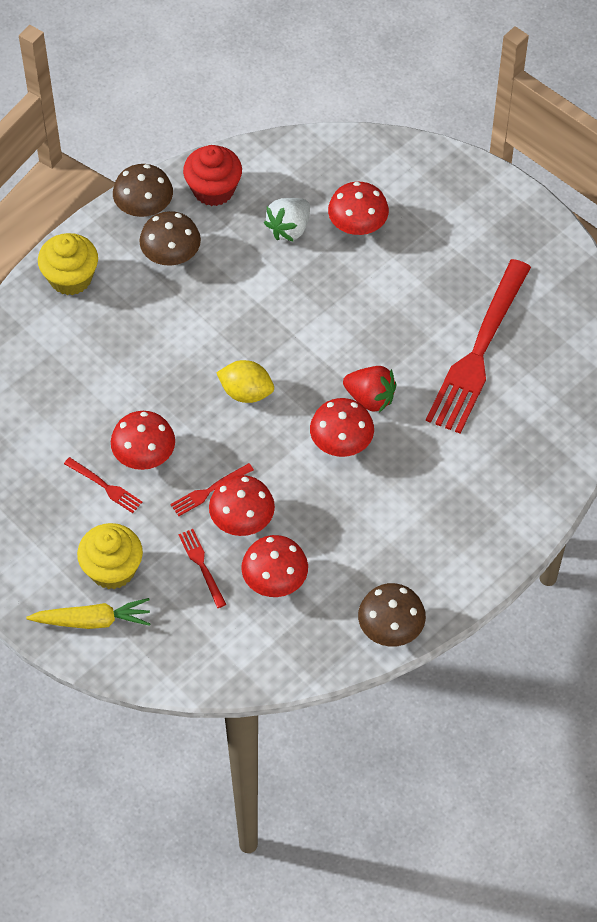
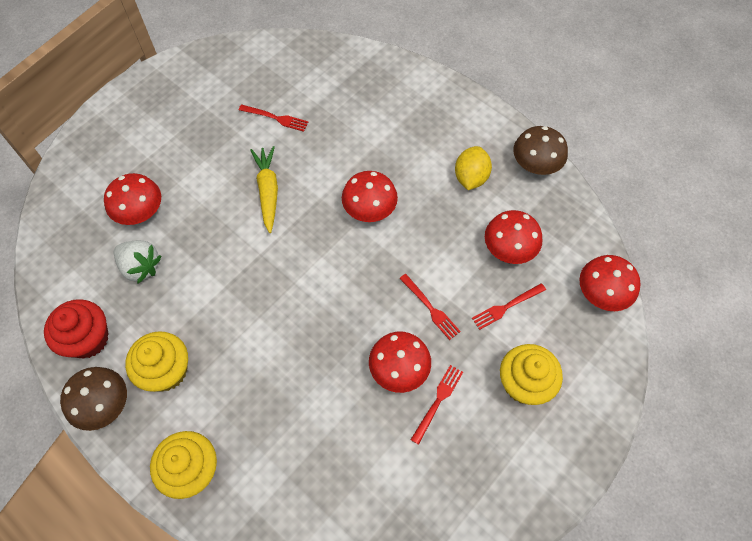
camera: 95 degrees left, 5 degrees up
yellow carrot [26,598,151,629] -> yellow carrot moved to [250,146,278,233]
brown mushroom [139,211,201,266] -> yellow cupcake [125,331,188,392]
red mushroom [209,475,275,536] -> red mushroom moved to [579,255,640,311]
yellow lemon [216,360,274,403] -> yellow lemon moved to [455,146,492,190]
red strawberry [343,366,397,413] -> none
red fork [426,259,531,434] -> red fork [239,104,308,132], size x0.41

